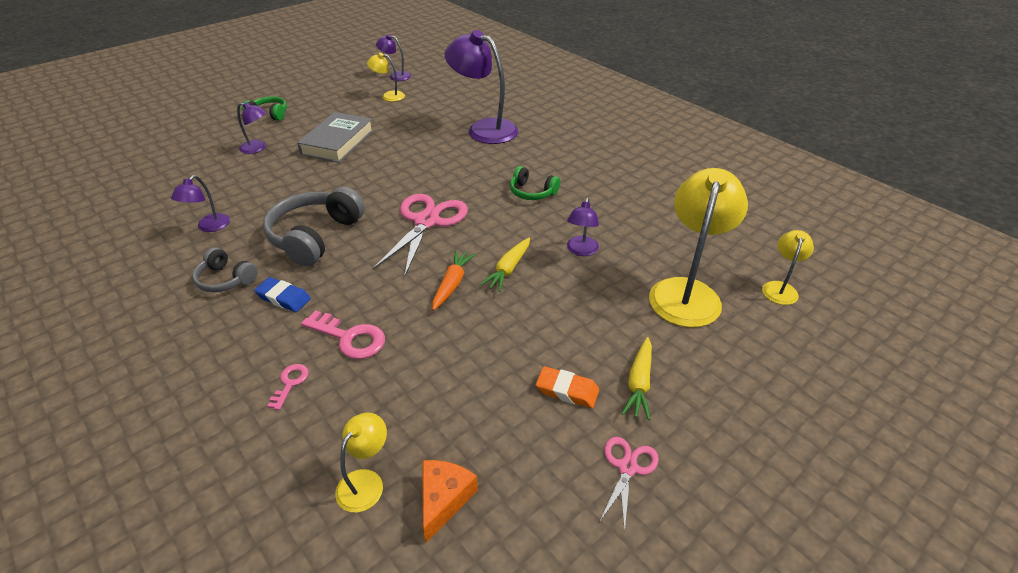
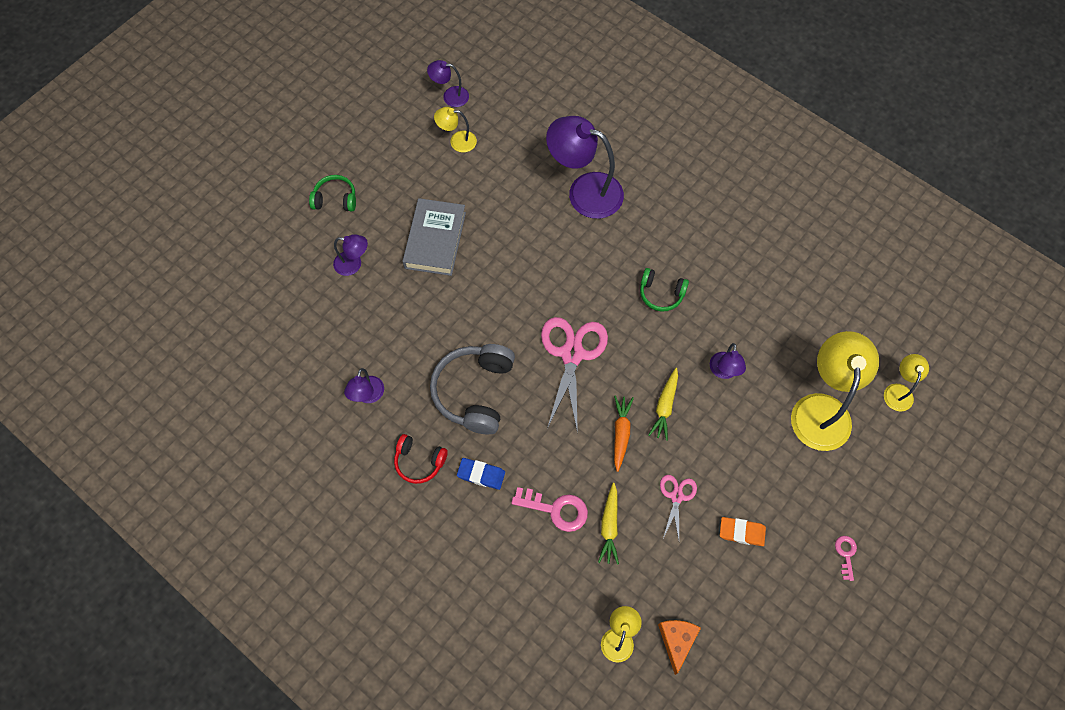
camera: 10 degrees left, 25 degrees up
grey headphones [192,247,257,292] -> red headphones [394,434,448,484]
pink key [267,364,309,410] -> pink key moved to [835,536,857,581]
pink scissors [600,437,659,532] -> pink scissors moved to [660,475,697,540]
yellow carrot [622,337,652,420] -> yellow carrot moved to [598,483,619,565]

